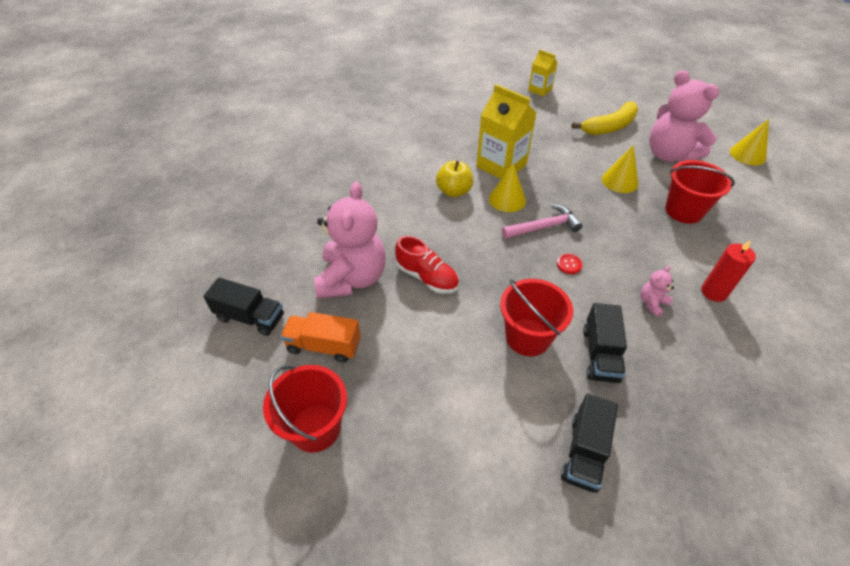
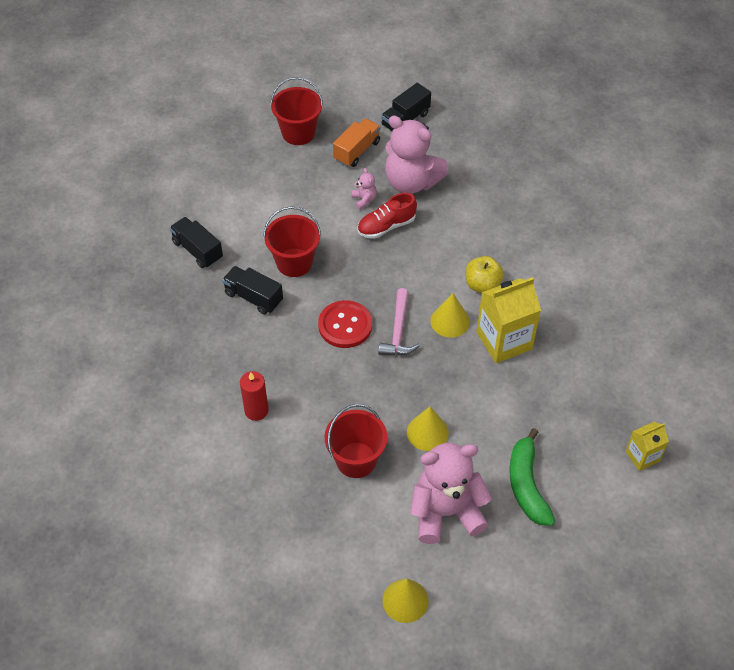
camera: 115 degrees right, 5 degrees up
red button [557,254,583,274] -> red button [318,300,372,348], size x2.29
yellow banana [571,102,638,135] -> green banana [509,428,555,526]
pink teddy bear [641,266,674,317] -> pink teddy bear moved to [352,168,377,210]

